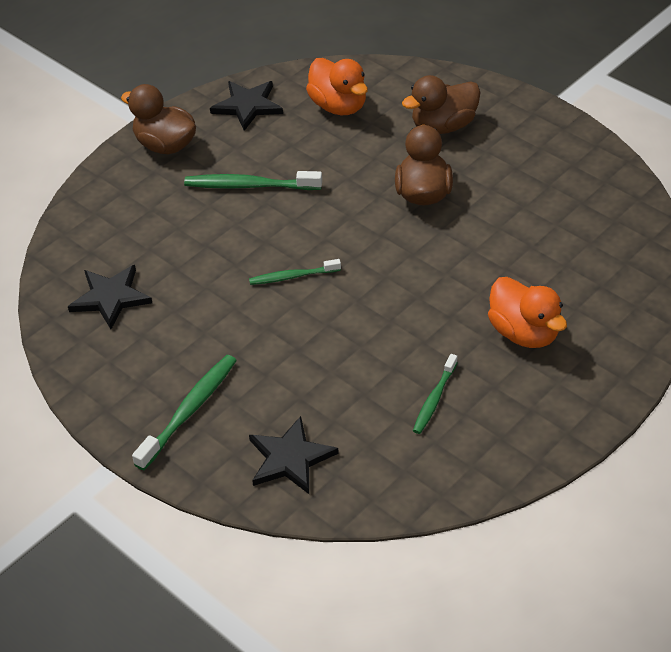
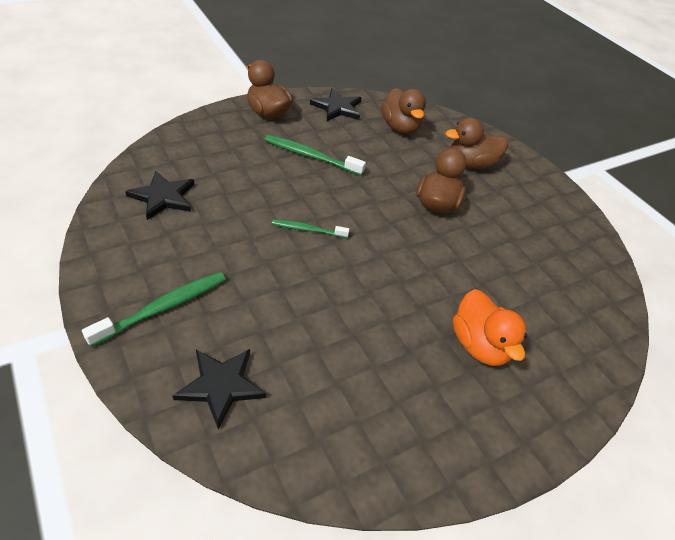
camera: 10 degrees right, 0 degrees up
orange duck [306,58,368,115] -> brown duck [381,88,426,134]
green toothbrush [413,354,458,434] -> none

